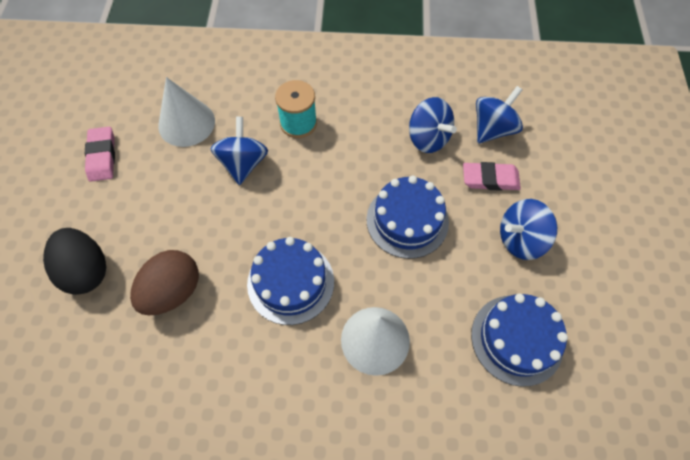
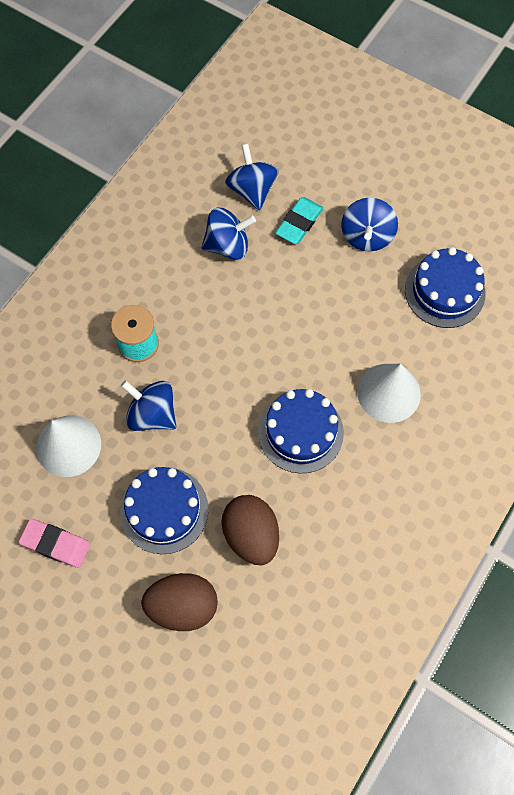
camera: 60 degrees left, 5 degrees up
black egg [43,228,106,295] -> brown egg [141,573,218,631]
blue cake [367,176,449,259] -> blue cake moved to [120,467,209,554]
pink eraser [463,162,521,191] -> turquoise eraser [275,197,323,244]

